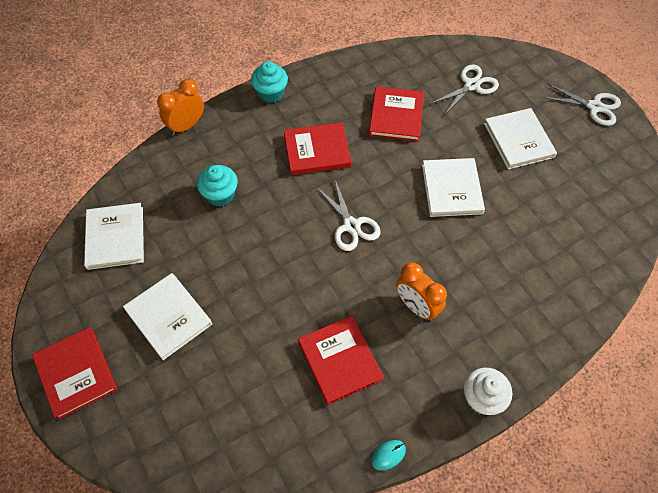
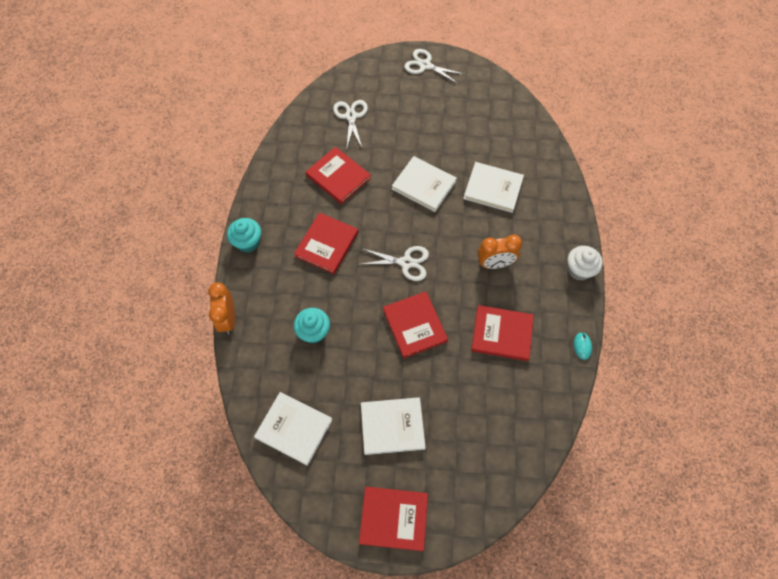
camera: 55 degrees left, 5 degrees up
white book [484,108,557,169] -> white book moved to [463,162,524,213]
white scissors [543,84,621,126] -> white scissors turned 120 degrees counterclockwise [404,49,463,84]
none -> red book [383,291,448,358]

